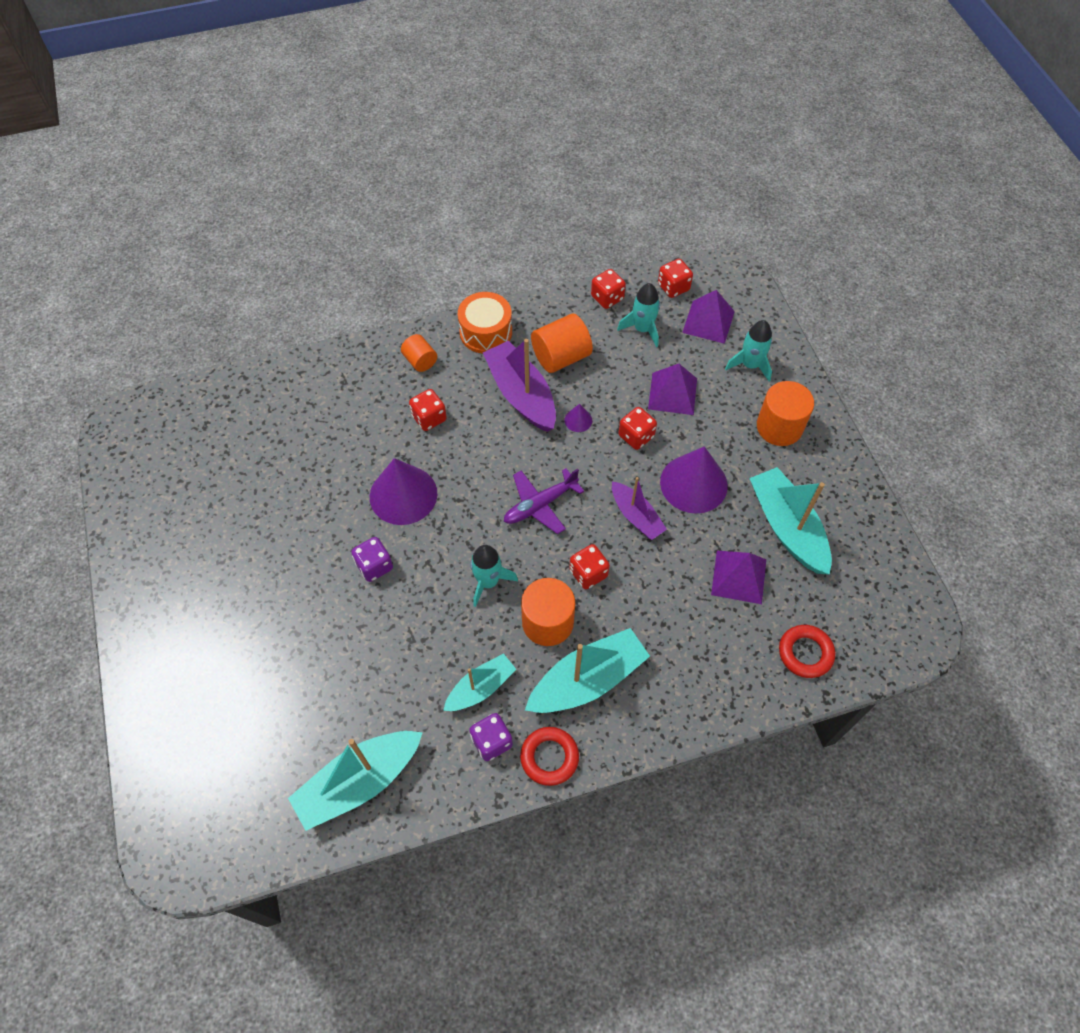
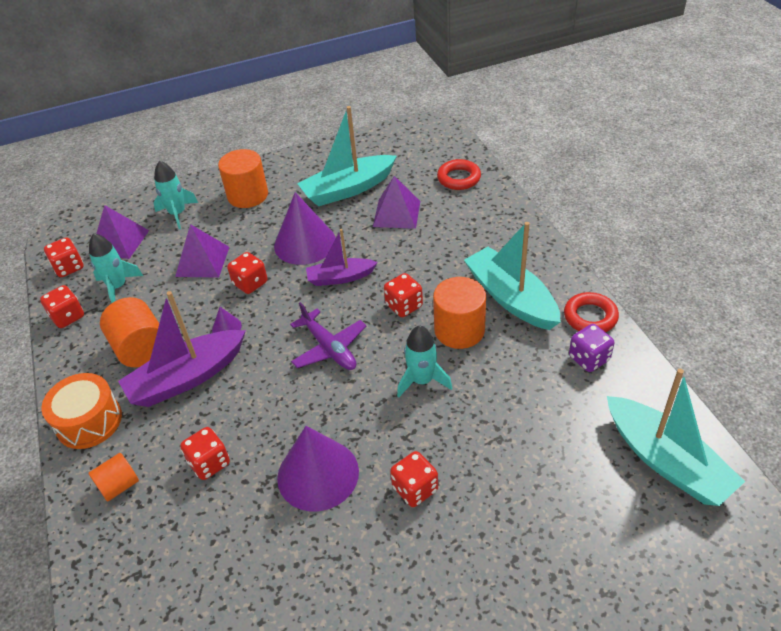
camera: 90 degrees left, 15 degrees down
purple dice [351,537,393,582] -> red dice [390,451,438,507]
turquoise boat [443,653,517,711] -> none
purple boat [612,477,667,540] -> purple boat turned 150 degrees counterclockwise [306,229,378,286]

